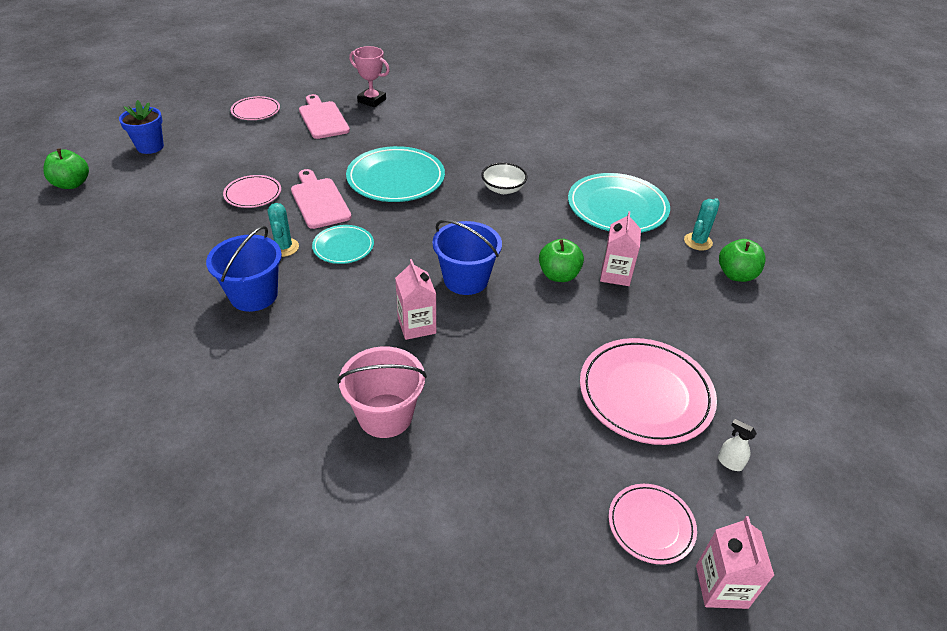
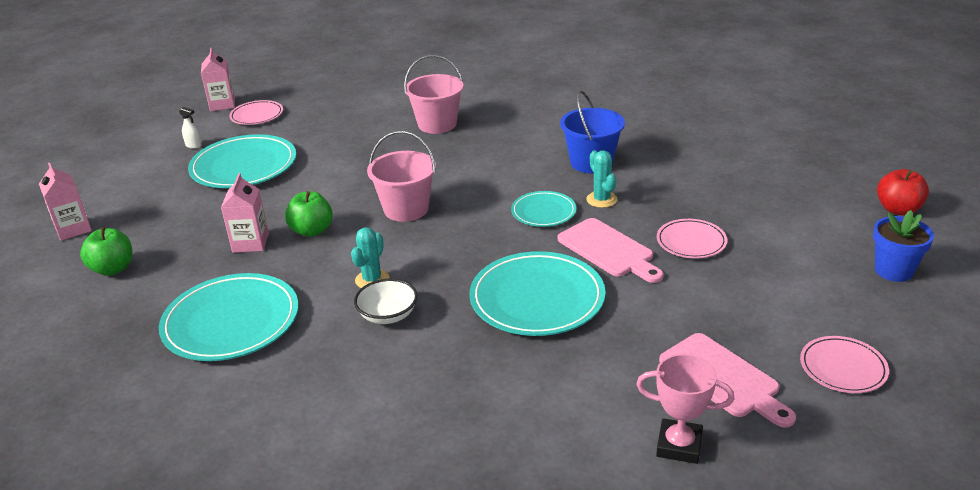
camera: 170 degrees right, 10 degrees down
green apple [43,149,89,189] -> red apple [877,169,929,215]
pink carton [395,259,436,340] -> pink carton moved to [39,163,92,241]
blue bucket [432,220,502,295] -> pink bucket [367,131,436,222]
pink plate [580,338,717,445] -> turquoise plate [188,134,296,188]
turquoise cactus [684,198,720,250] -> turquoise cactus moved to [351,227,389,288]

